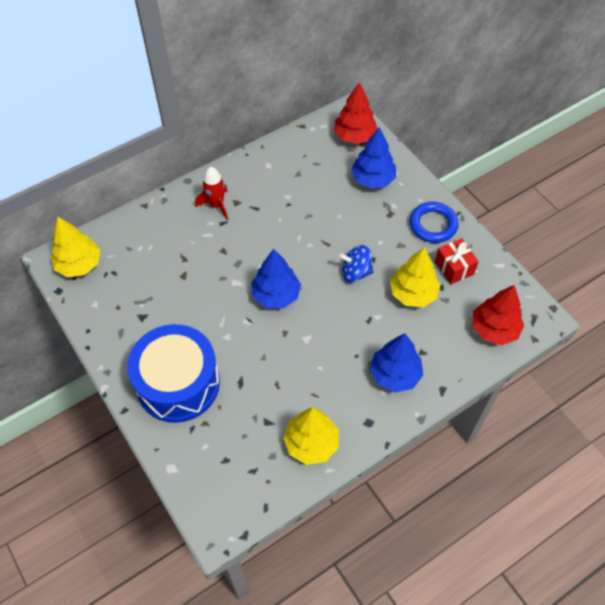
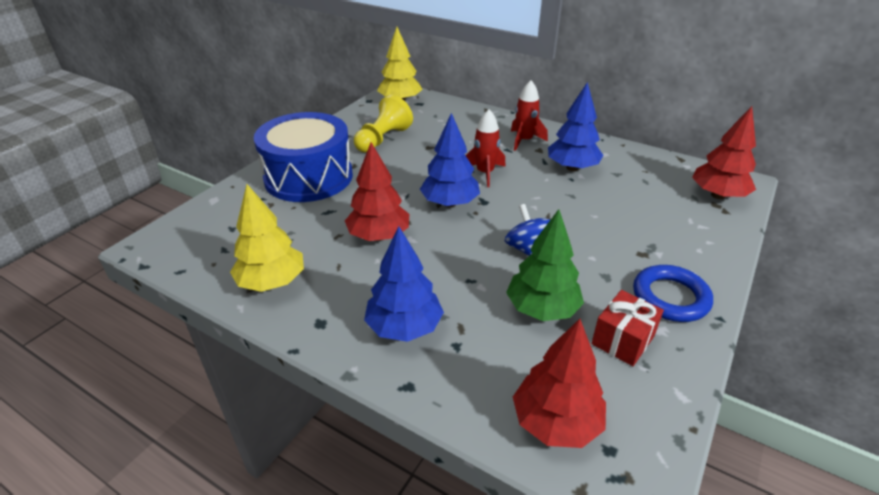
camera: 65 degrees right, 20 degrees down
blue tree [351,127,396,189] -> blue tree moved to [548,82,603,171]
yellow tree [390,247,441,307] -> green tree [506,209,584,321]
none -> red tree [345,142,409,241]
none -> yellow pawn [354,95,413,153]
none -> red rocket [465,109,506,187]

